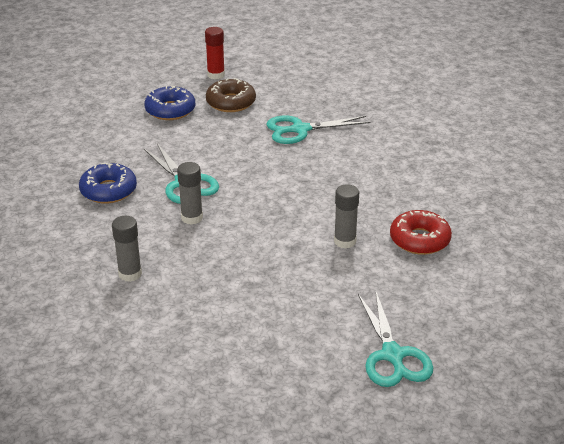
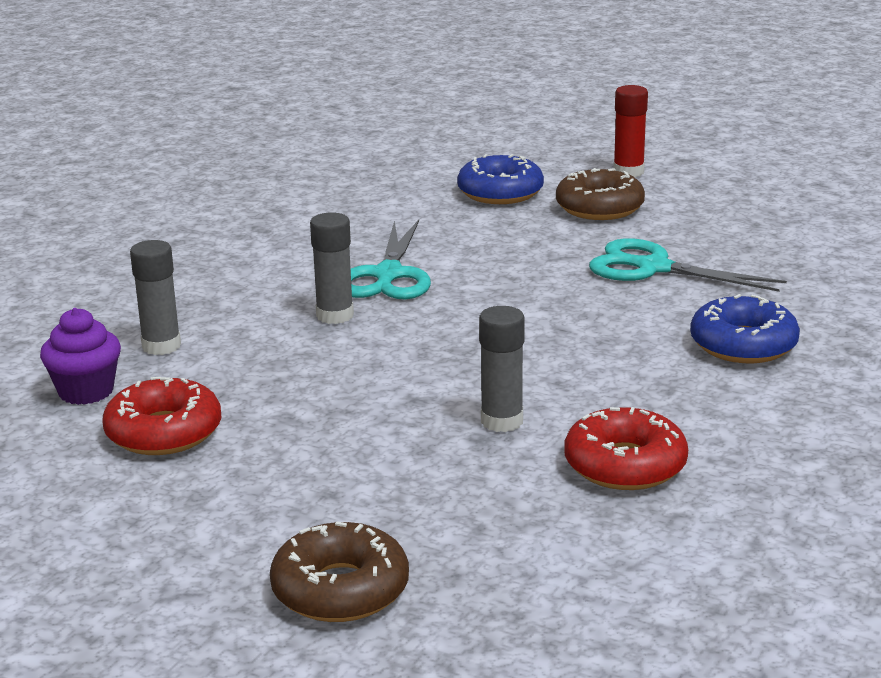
camera: 40 degrees right, 10 degrees down
blue donut [79,163,137,204] -> blue donut moved to [690,294,800,363]
turquoise scissors [358,292,433,387] -> brown donut [270,522,409,622]
none -> purple cupcake [40,308,121,405]
none -> red donut [102,377,222,455]

